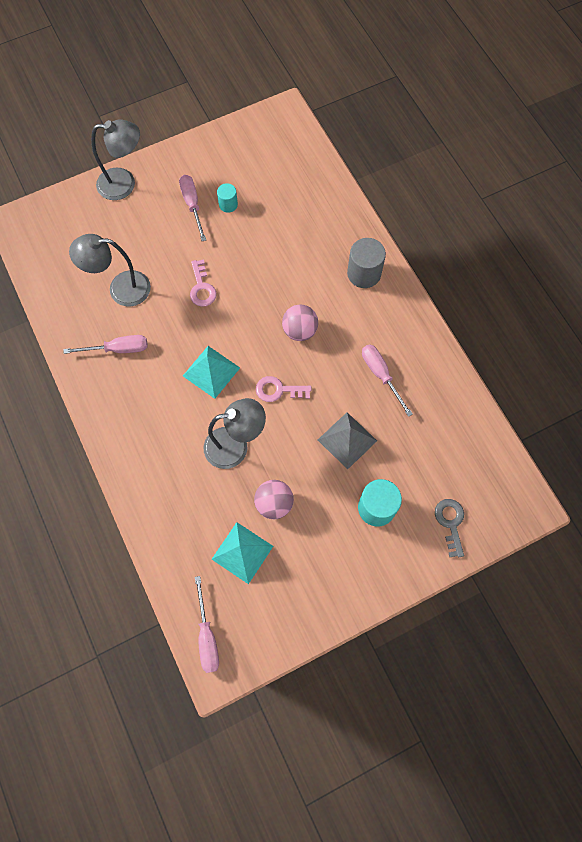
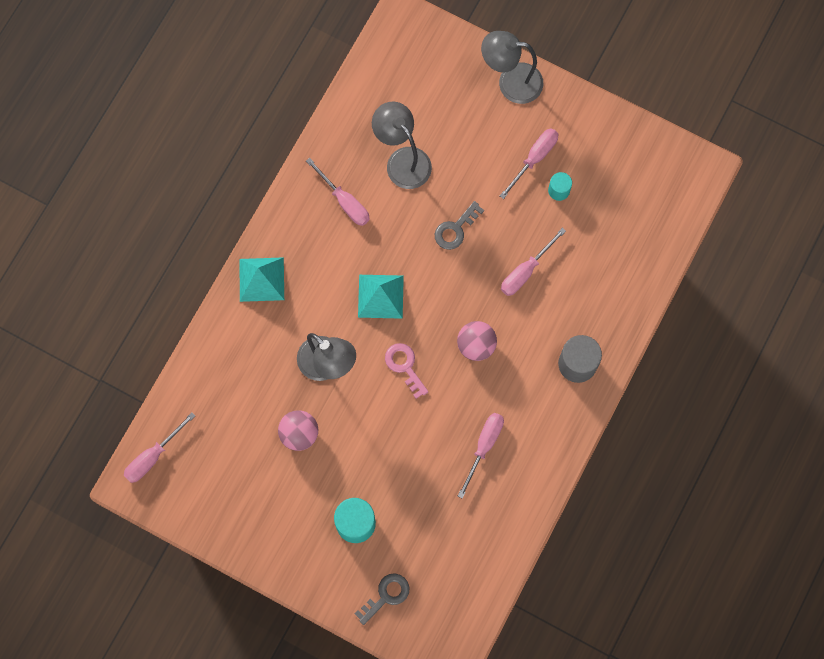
camera: 55 degrees right, 5 degrees up
grey lamp [91,119,140,200] -> grey lamp turned 135 degrees clockwise [481,31,543,104]
pink key [190,259,217,307] -> grey key [435,201,484,250]
turquoise pyramid [212,522,273,584] -> turquoise pyramid moved to [239,257,284,302]
grey pyramid [318,412,377,469] -> none
none -> pink screwdriver [501,228,566,296]

